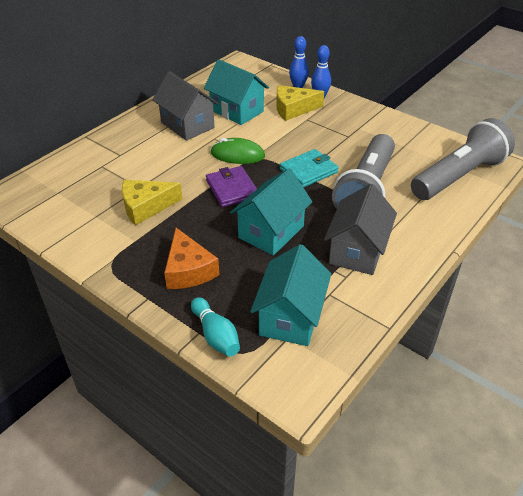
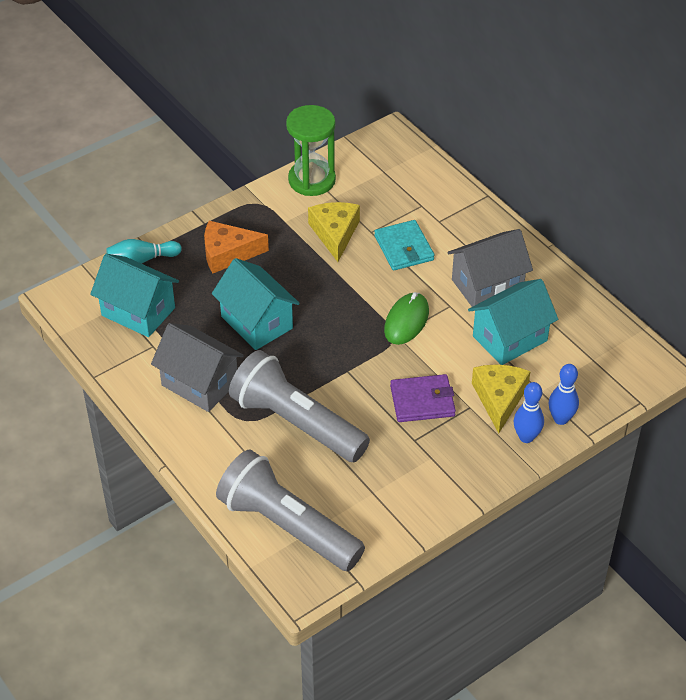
camera: 105 degrees right, 5 degrees up
purple wallet [206,166,257,207] -> purple wallet moved to [390,374,456,422]
turquoise wallet [280,149,339,188] -> turquoise wallet moved to [374,220,434,271]
grey flashlight [411,118,515,200] -> grey flashlight turned 150 degrees clockwise [216,450,365,571]
none -> green hourglass [286,105,336,196]

